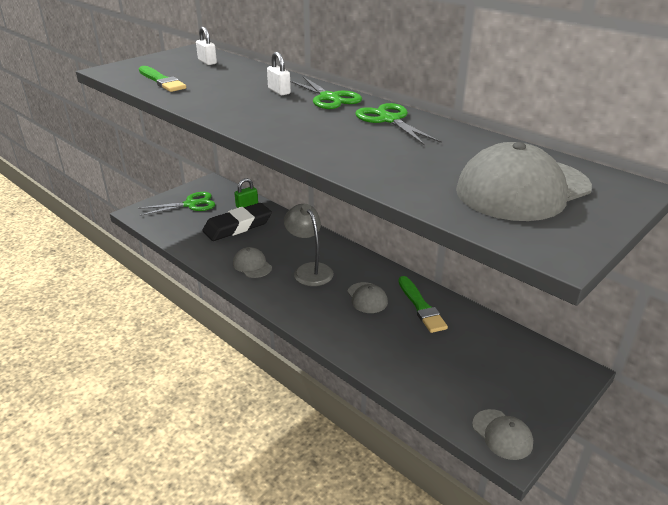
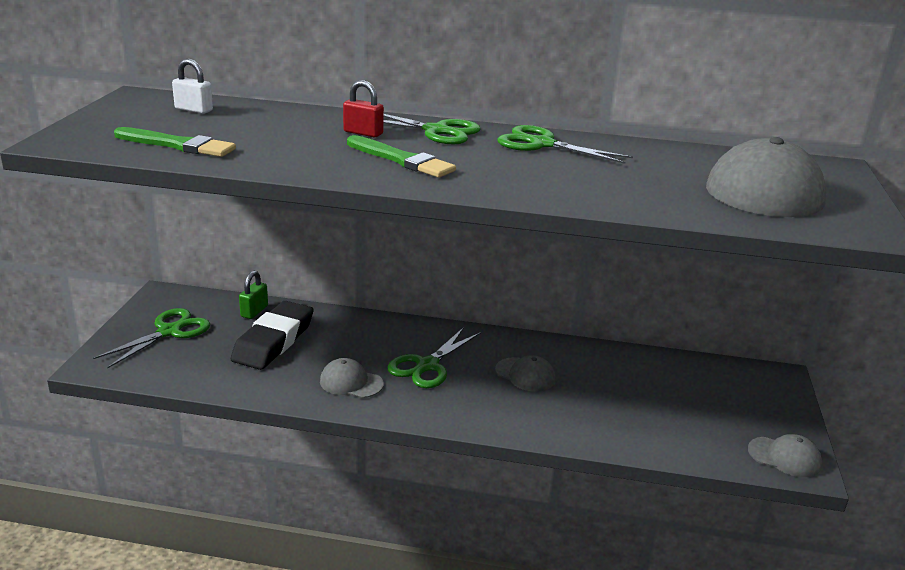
camera: 35 degrees left, 5 degrees down
white padlock [267,52,291,95] -> red padlock [343,80,384,137]
grey lamp [284,204,334,286] -> green scissors [388,327,481,388]
green brush [399,276,448,333] -> green brush moved to [347,135,456,178]

